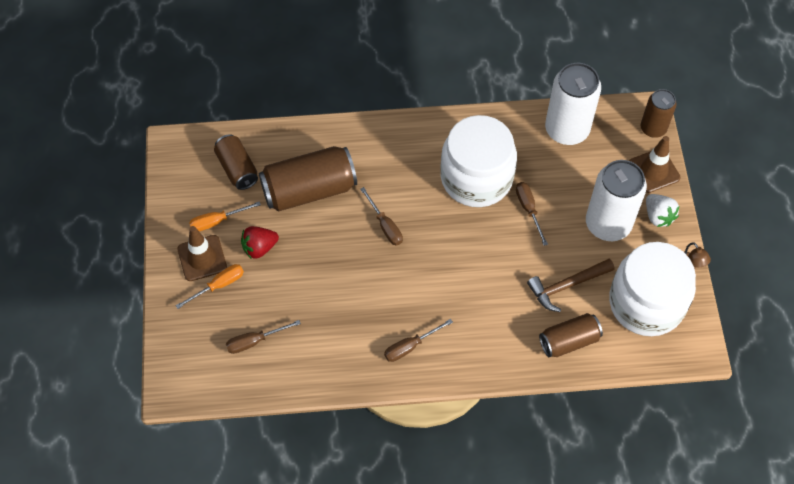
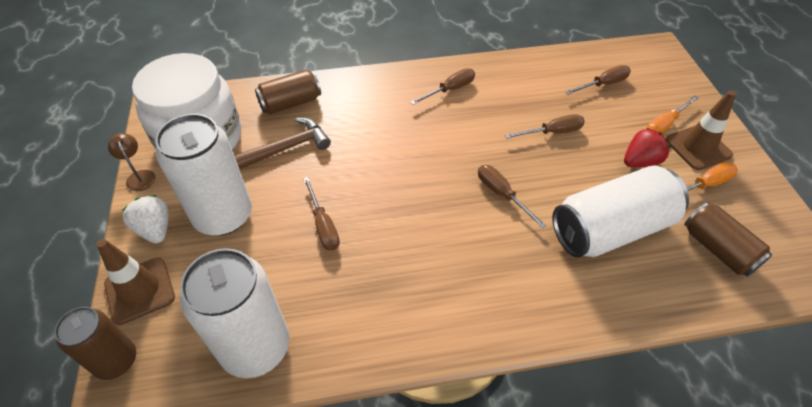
camera: 175 degrees right, 10 degrees down
brown can [259,146,357,212] -> white can [552,165,689,258]
white jar [440,115,517,207] -> none
none -> brown screwdriver [505,114,585,139]

